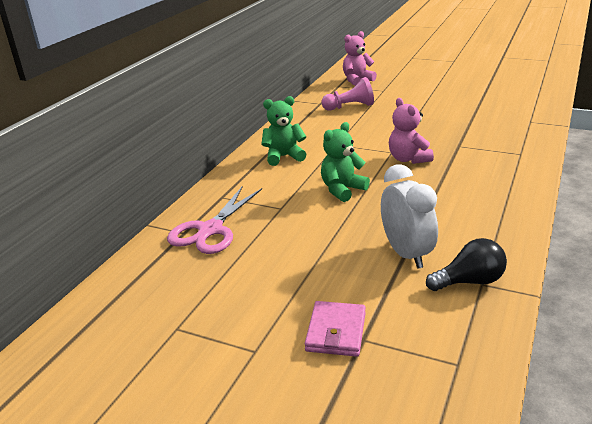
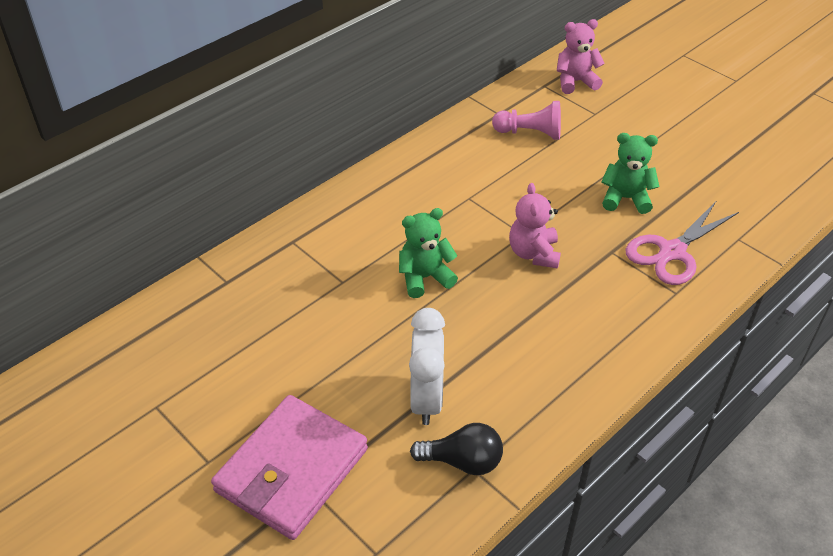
camera: 20 degrees right, 15 degrees up
pink scissors [167,186,262,254] -> pink scissors moved to [626,200,739,285]
green teddy bear [261,96,306,166] -> green teddy bear moved to [601,133,660,214]
pink wallet [305,301,366,357] -> pink wallet [211,395,368,540], size x1.86

